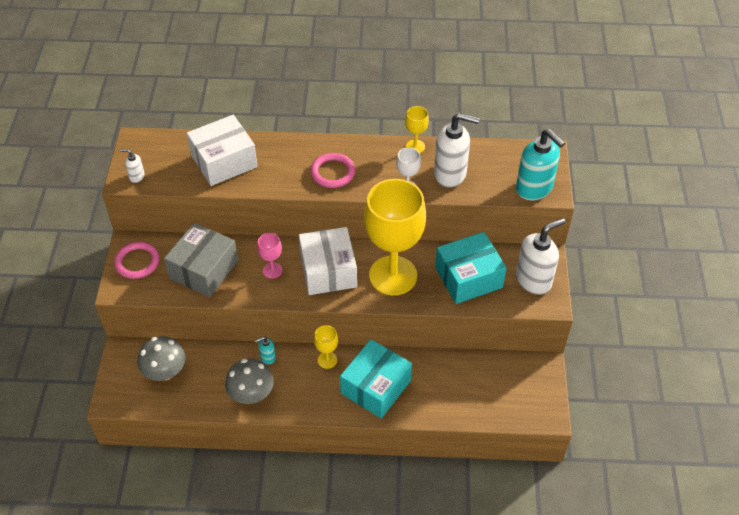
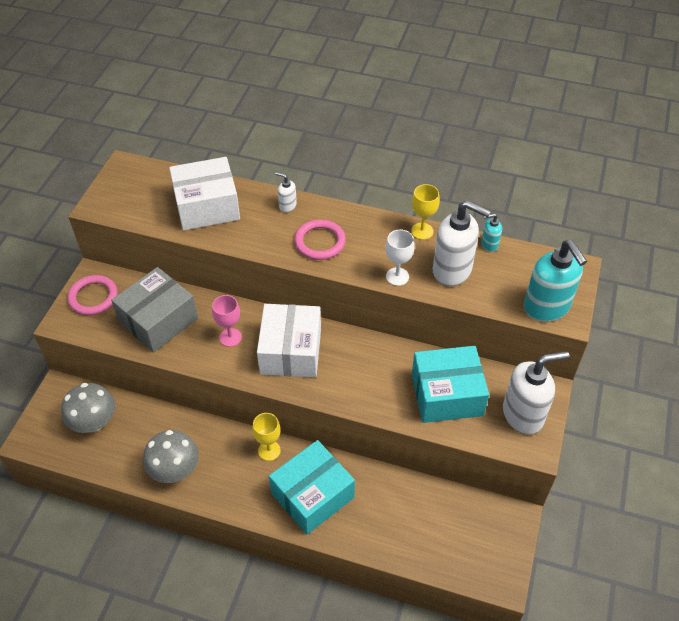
camera: 15 degrees right, 0 degrees up
white soap dispenser [120,149,145,183] -> white soap dispenser moved to [275,172,297,212]
turquoise soap dispenser [255,336,276,364] -> turquoise soap dispenser moved to [481,213,502,252]
yellow goblet [364,179,426,295] -> none

